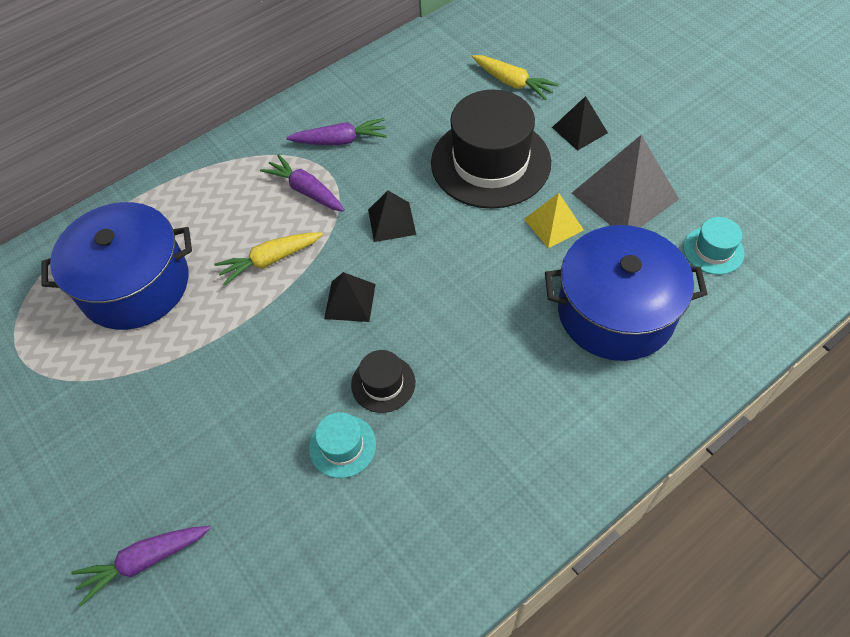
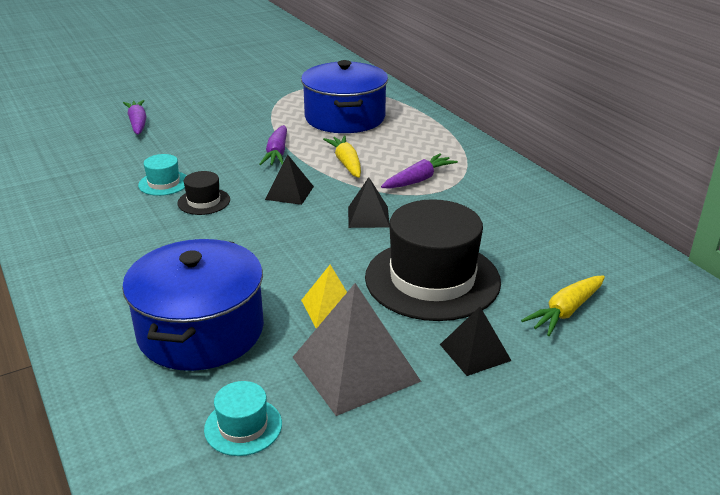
camera: 95 degrees right, 25 degrees down
purple carrot [286,118,387,145] -> purple carrot moved to [260,125,287,165]

